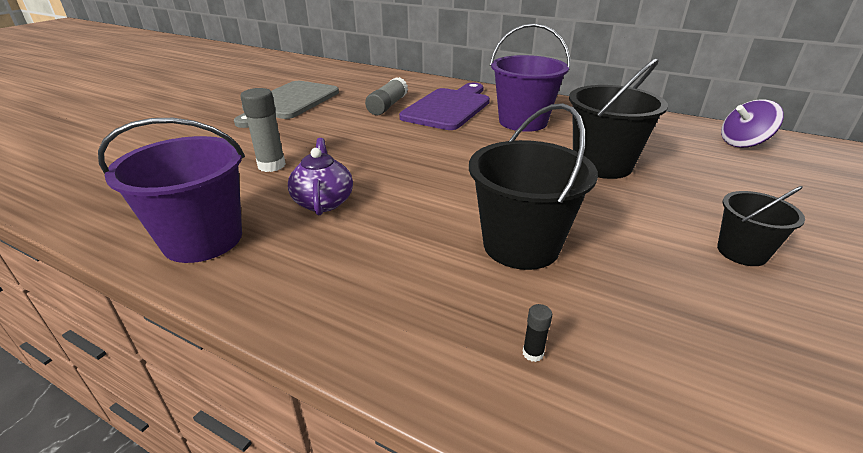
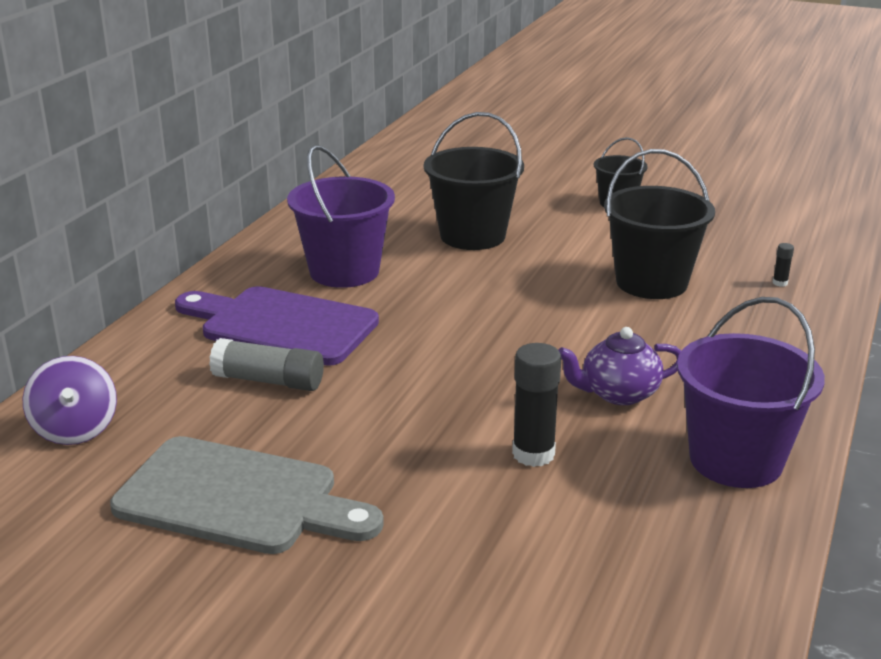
camera: 95 degrees left, 5 degrees down
grey glue stick [240,88,286,172] -> black glue stick [512,343,562,467]
purple spinning top [721,99,784,148] -> purple spinning top moved to [23,356,117,445]

